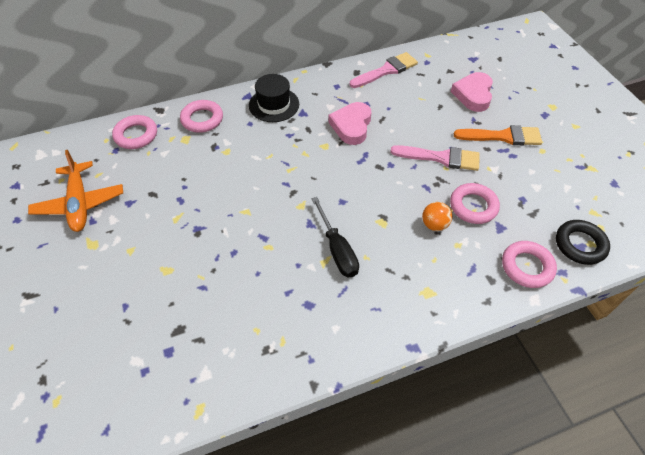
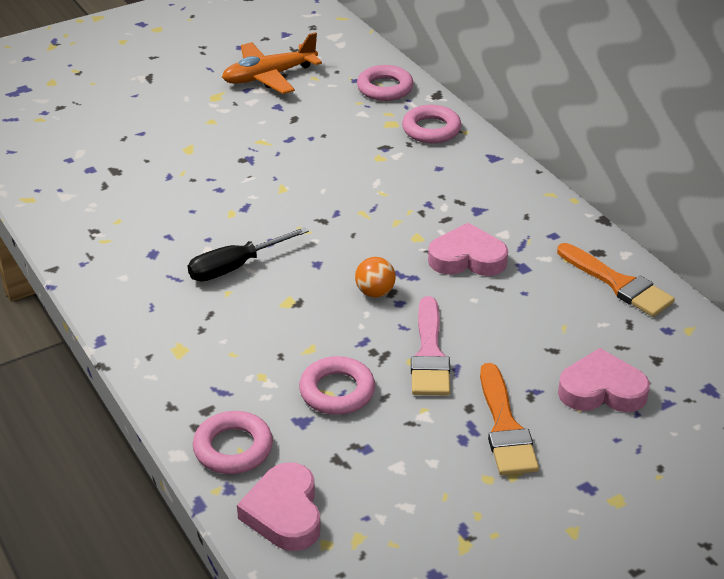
camera: 80 degrees right, 15 degrees down
black hat [249,74,299,122] -> none
pink brush [349,52,418,88] -> orange brush [557,243,675,317]
orange ball [422,202,452,231] -> orange ball moved to [355,257,396,297]
black ring [556,220,610,265] -> pink heart [237,462,321,551]

